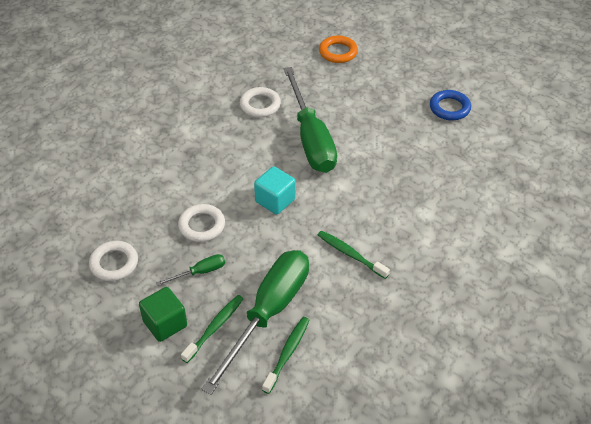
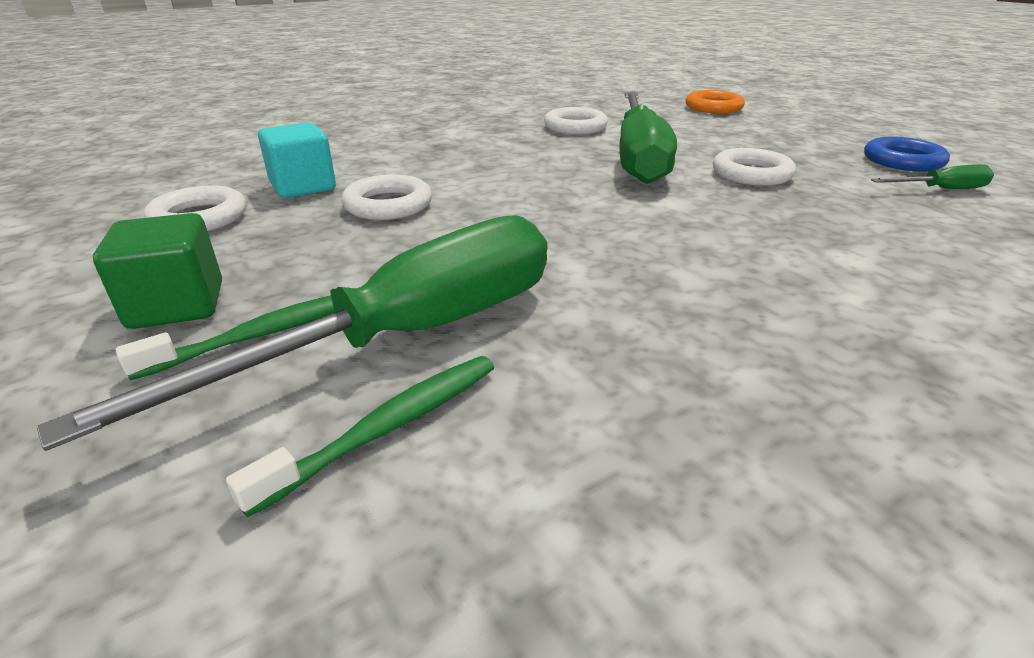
camera: 20 degrees right, 15 degrees down
green screwdriver [156,254,225,286] -> green screwdriver moved to [871,164,994,189]
turquoise cube [254,166,296,215] -> turquoise cube moved to [258,122,336,198]
green toothbrush [318,230,390,279] -> none
none -> white ring [713,148,796,186]

